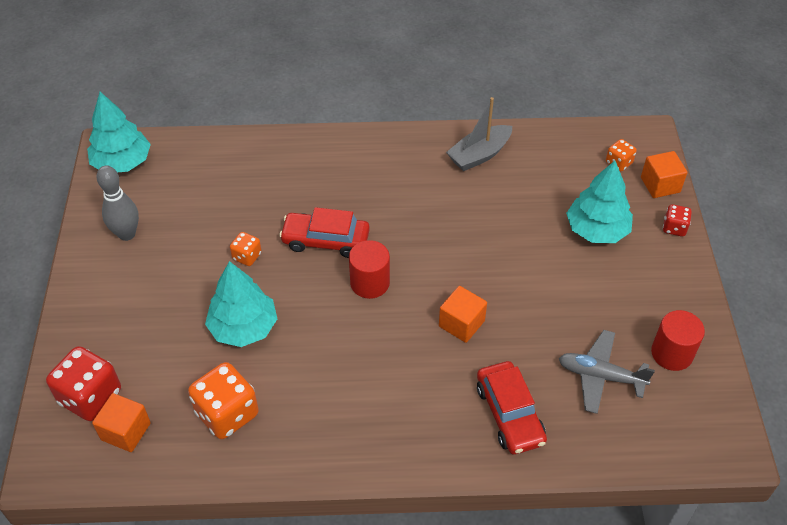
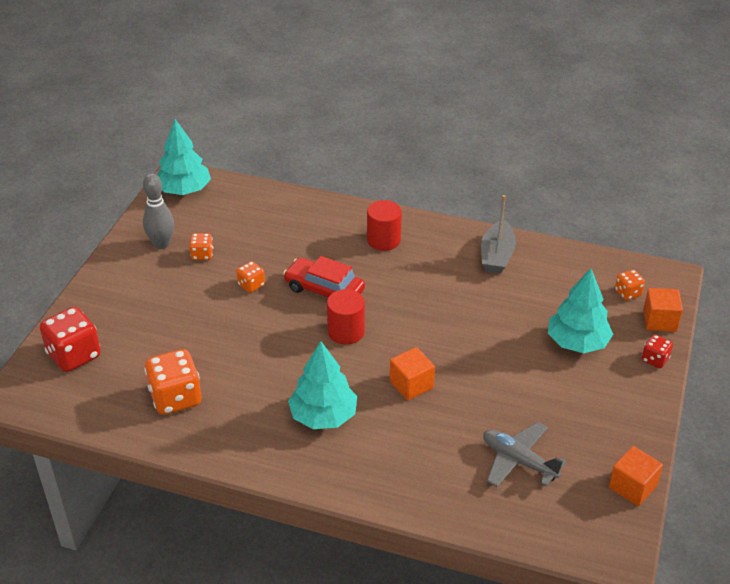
camera: 20 degrees right, 10 degrees down
orange cube [92,393,151,452] -> orange cube moved to [609,446,663,506]
turquoise tree [205,261,277,347] -> turquoise tree moved to [288,341,357,429]
grey boat [446,97,512,171] -> grey boat turned 60 degrees counterclockwise [481,195,516,274]
red car [477,361,547,455] -> none
red cylinder [651,310,705,371] -> red cylinder moved to [367,200,402,251]
none -> orange dice [189,233,213,260]

